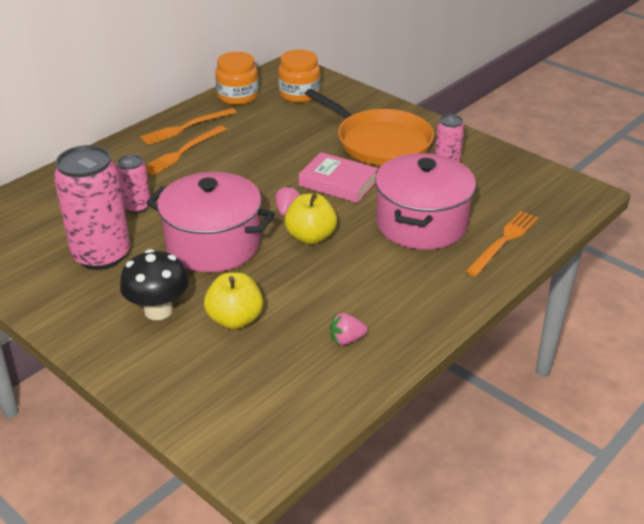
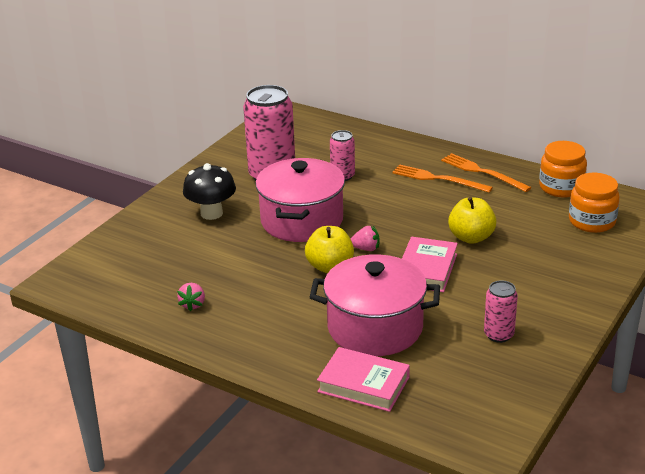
camera: 80 degrees right, 5 degrees down
yellow apple [204,273,263,329] -> yellow apple moved to [448,197,497,244]
orange pan [305,89,434,166] -> none
pink strawberry [330,313,368,345] -> pink strawberry turned 150 degrees counterclockwise [177,283,205,311]
orange fork [466,211,538,276] -> pink book [317,347,410,412]

